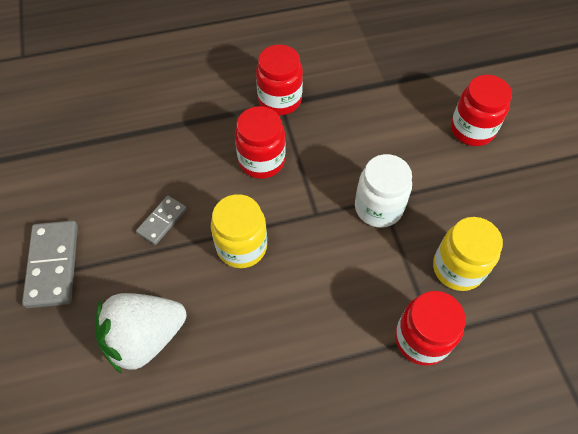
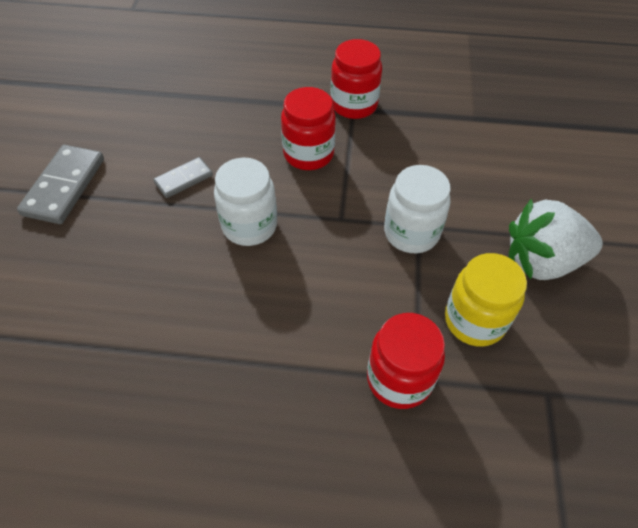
camera: 20 degrees right, 5 degrees down
white strawberry [96,293,186,374] -> white strawberry moved to [509,199,603,280]
yellow jar [211,194,267,268] -> white jar [214,158,277,246]
red jar [451,75,512,146] -> none

